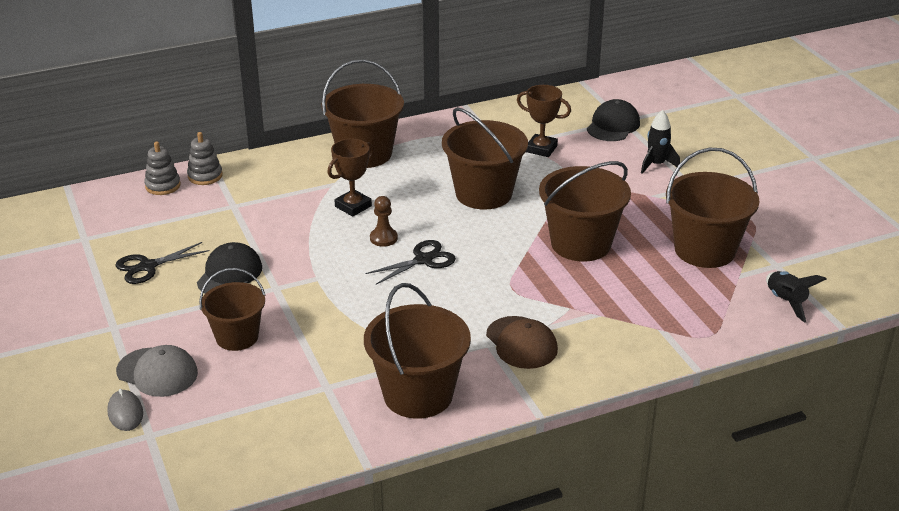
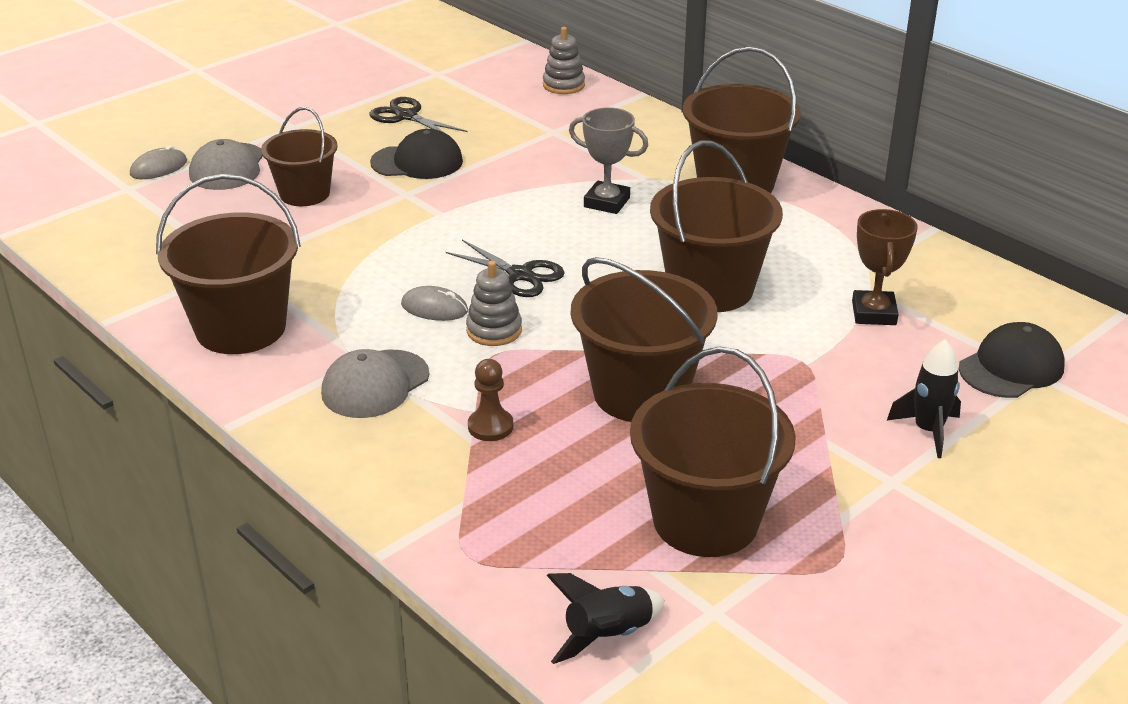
camera: 70 degrees right, 0 degrees up
grey stacking toy [187,132,222,185] -> grey stacking toy moved to [466,261,522,346]
brown trophy [327,139,374,217] -> grey trophy [569,107,648,214]
brown pawn [370,196,398,247] -> brown pawn moved to [468,359,513,441]
brown cap [486,316,558,369] -> grey cap [321,349,429,418]
black cap [587,99,640,141] -> black cap turned 45 degrees counterclockwise [959,322,1065,398]
none -> grey mouse [401,286,468,321]

